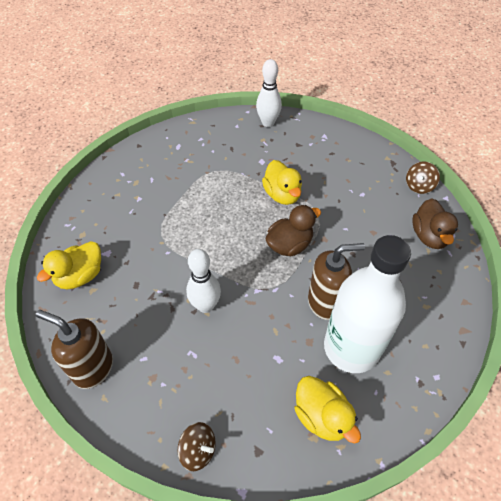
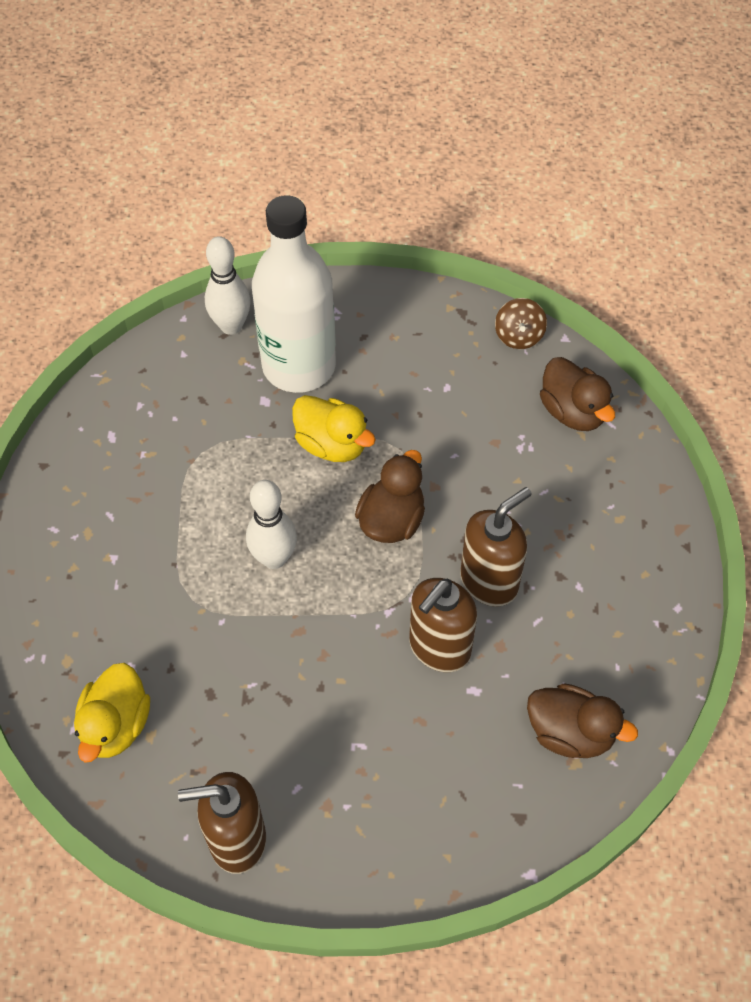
camera: 30 degrees left, 5 degrees up
brown spinning top [178,422,216,471] -> none
white bowling pin [186,249,221,313] -> white bowling pin moved to [246,480,297,569]
yellow duck [294,376,361,444] -> brown duck [527,683,638,758]
white bottle [324,235,411,373] -> white bottle moved to [252,195,336,393]
none -> brown soap dispenser [409,578,477,672]

